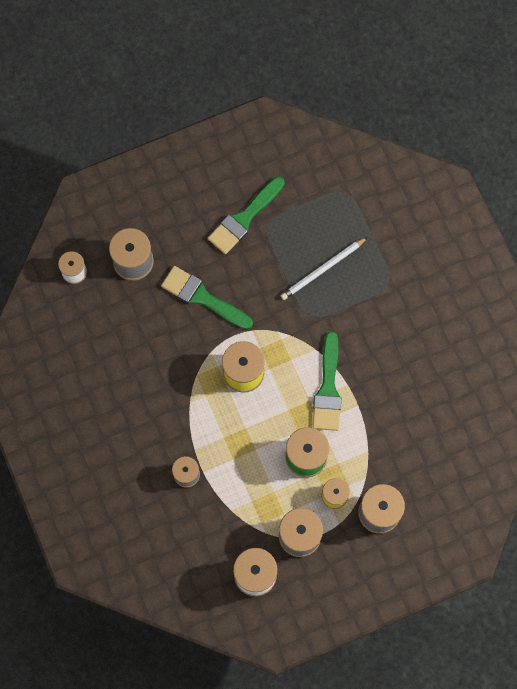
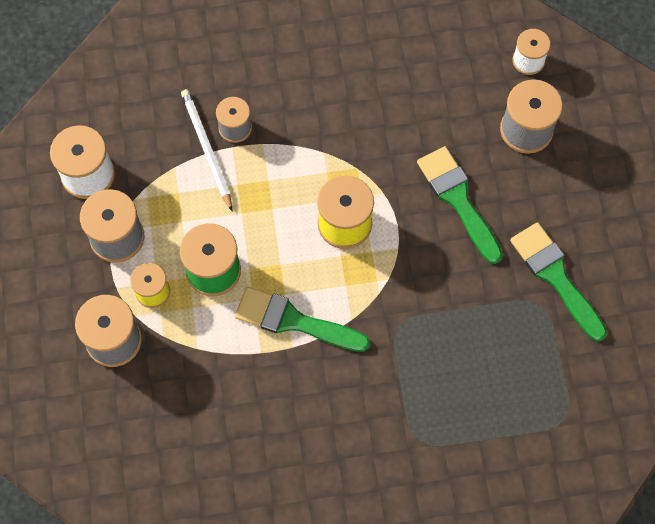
camera: 105 degrees right, 5 degrees down
green brush [161,266,253,329] -> green brush turned 75 degrees counterclockwise [417,146,502,264]
white pencil [280,237,368,300] -> white pencil moved to [181,89,232,211]

